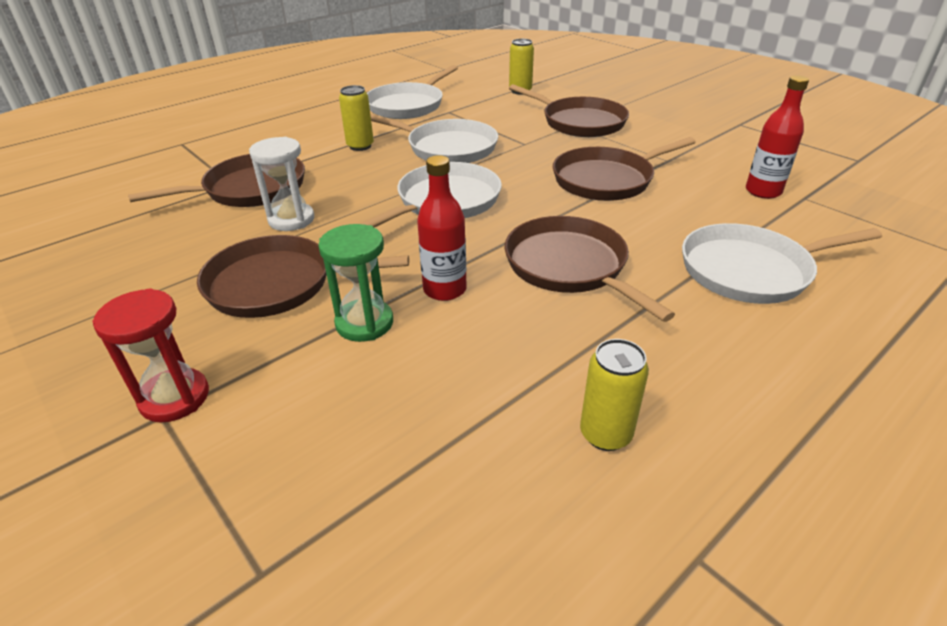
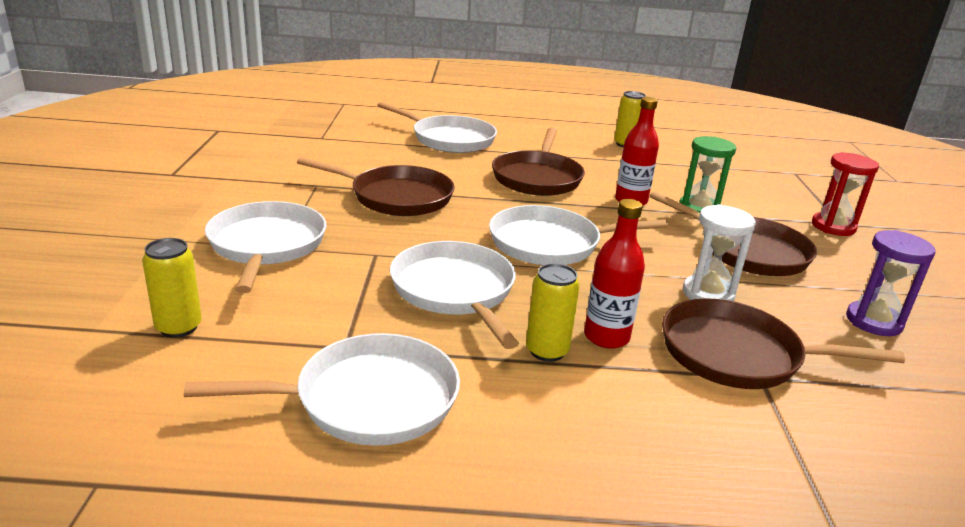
camera: 140 degrees left, 10 degrees down
brown pan [509,84,629,137] -> white pan [205,201,326,293]
red bottle [746,75,809,199] -> red bottle moved to [584,199,645,349]
none -> purple hourglass [846,230,936,336]

